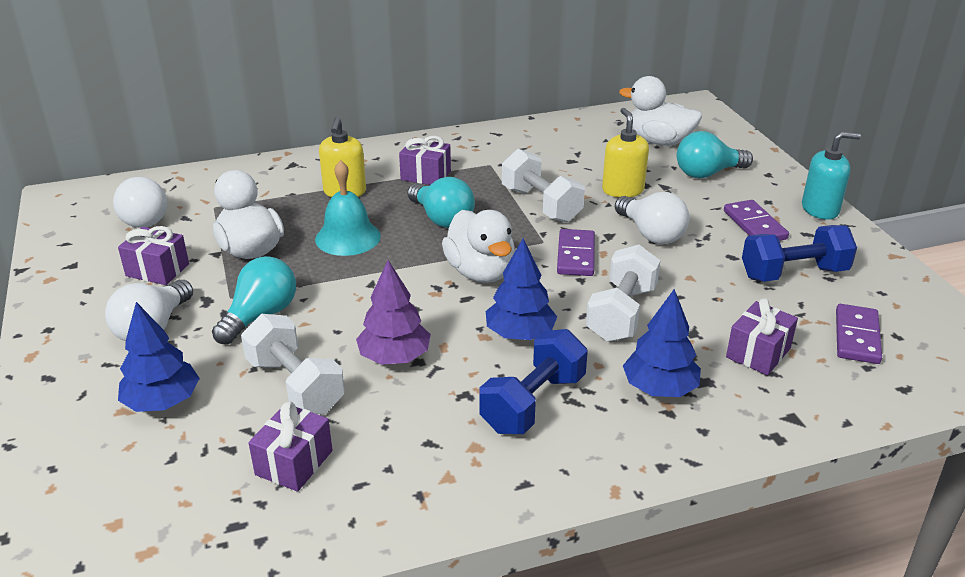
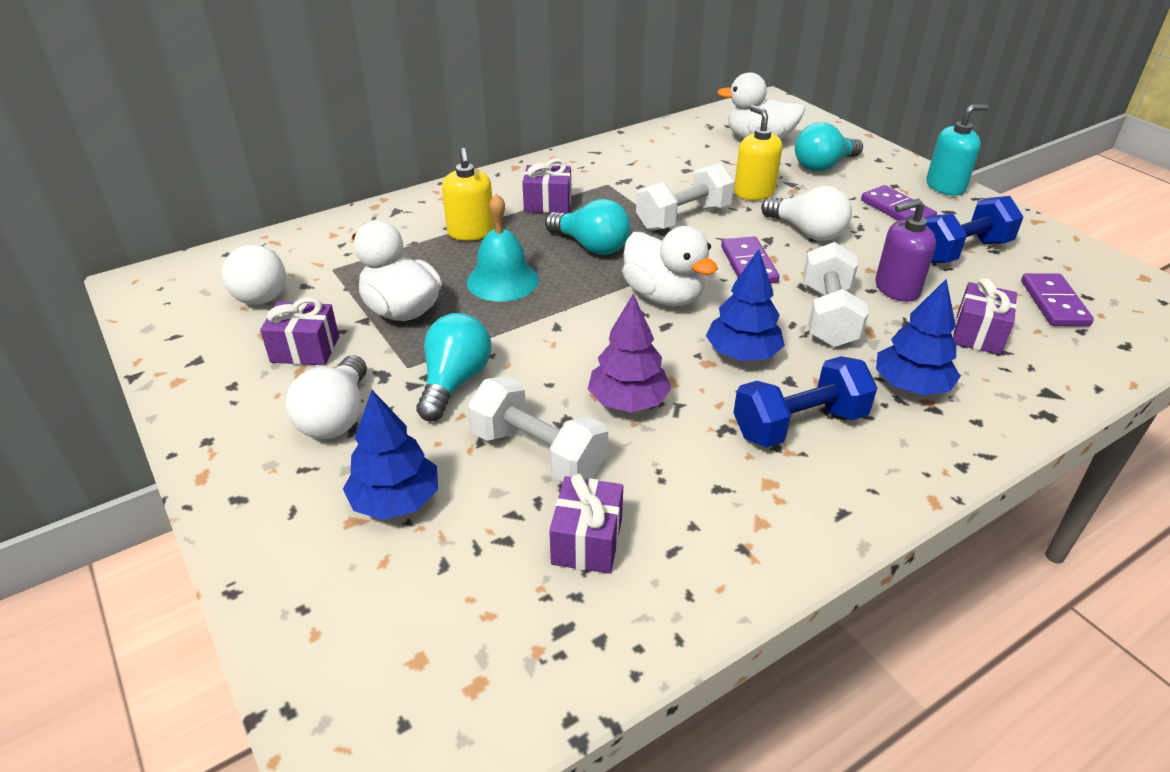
camera: 15 degrees left, 5 degrees up
blue dumbbell [479,329,588,434] -> blue dumbbell turned 45 degrees clockwise [733,356,877,448]
white dumbbell [502,149,585,223] -> white dumbbell turned 75 degrees counterclockwise [636,163,735,231]
none -> purple soap dispenser [875,199,936,302]

